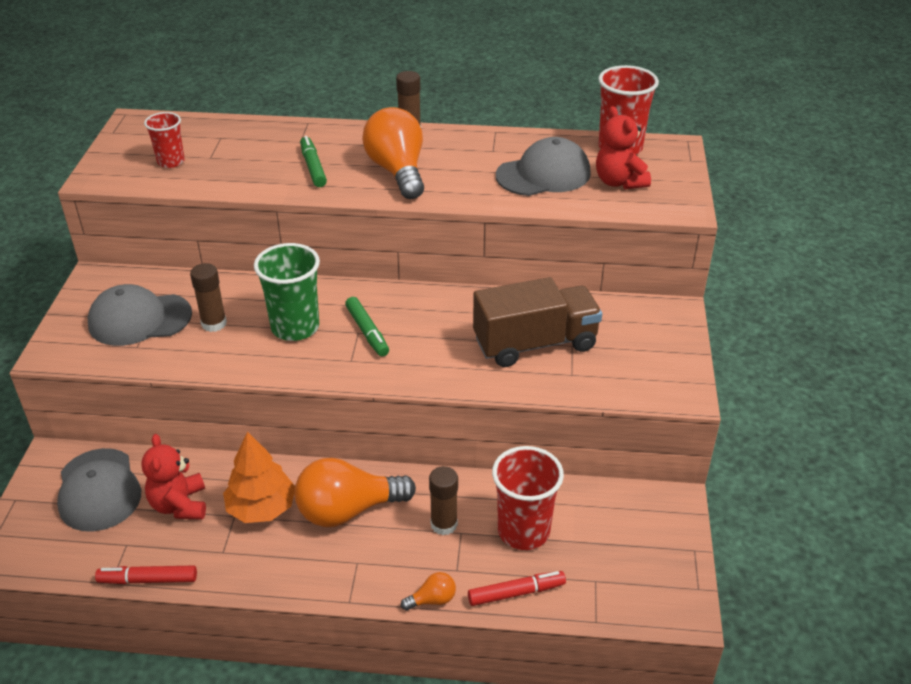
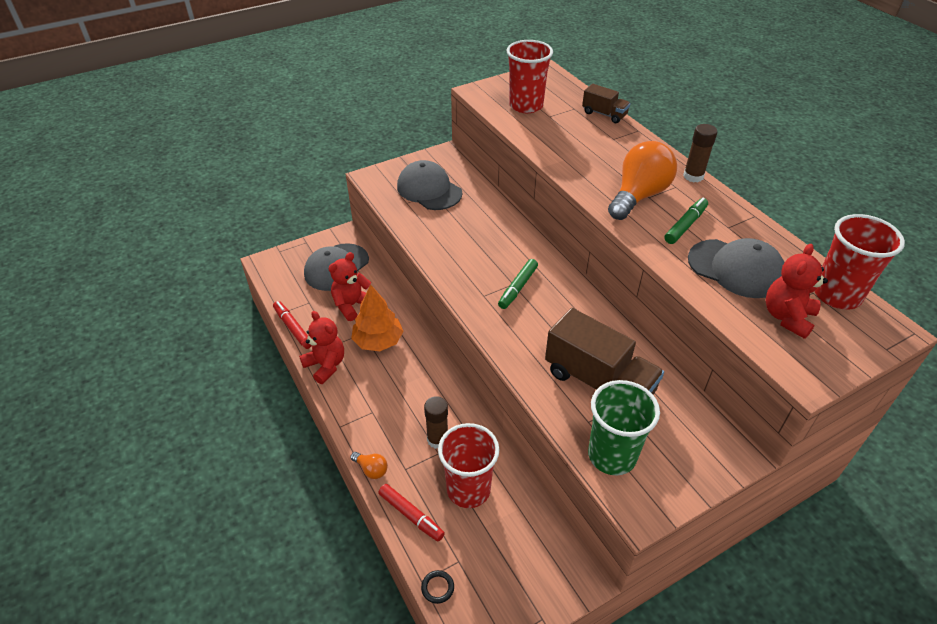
camera: 55 degrees right, 5 degrees up
red cup [144,112,185,168] -> red cup [506,40,553,113], size x1.66
brown glue stick [190,263,227,332] -> none
green cup [254,243,320,341] -> green cup moved to [588,380,660,475]
orange light bulb [294,458,416,527] -> none
green marker [300,136,327,187] -> green marker moved to [664,198,708,244]
none -> red teddy bear [299,311,344,384]
none -> black ring [421,570,454,604]
none -> brown truck [582,84,631,123]

